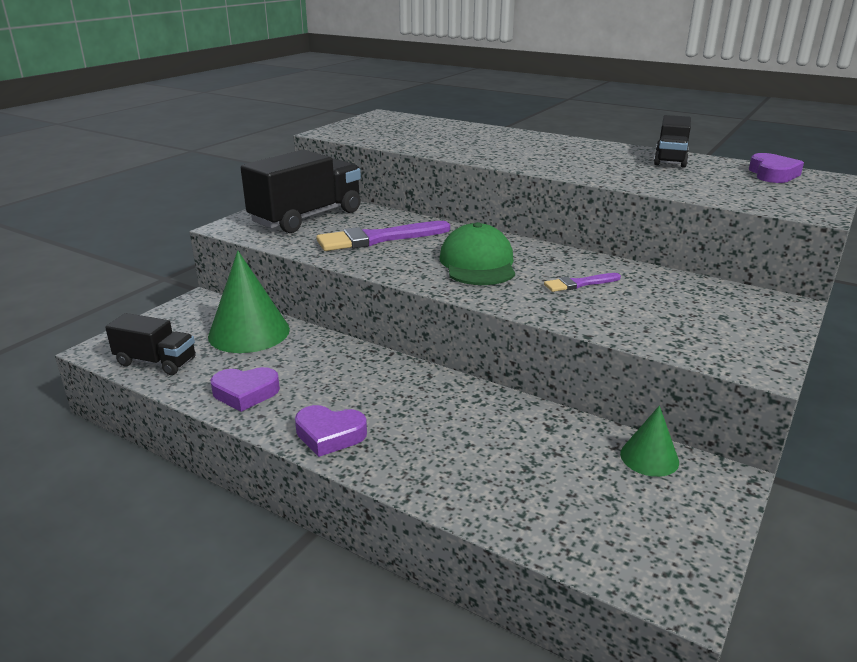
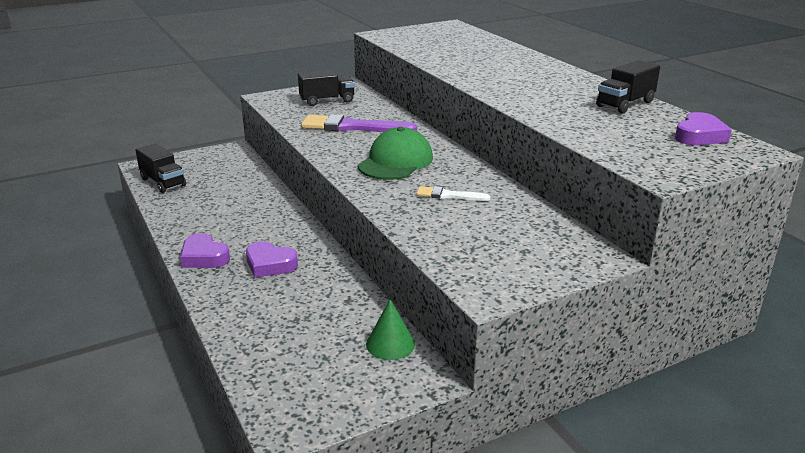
camera: 30 degrees right, 0 degrees up
green cone [208,251,290,353] -> none
purple heart [211,367,280,412] -> purple heart moved to [246,241,298,278]
black truck [241,150,361,233] -> black truck [298,70,355,106], size x0.57
purple brush [544,273,621,292] -> white brush [417,186,490,201]

